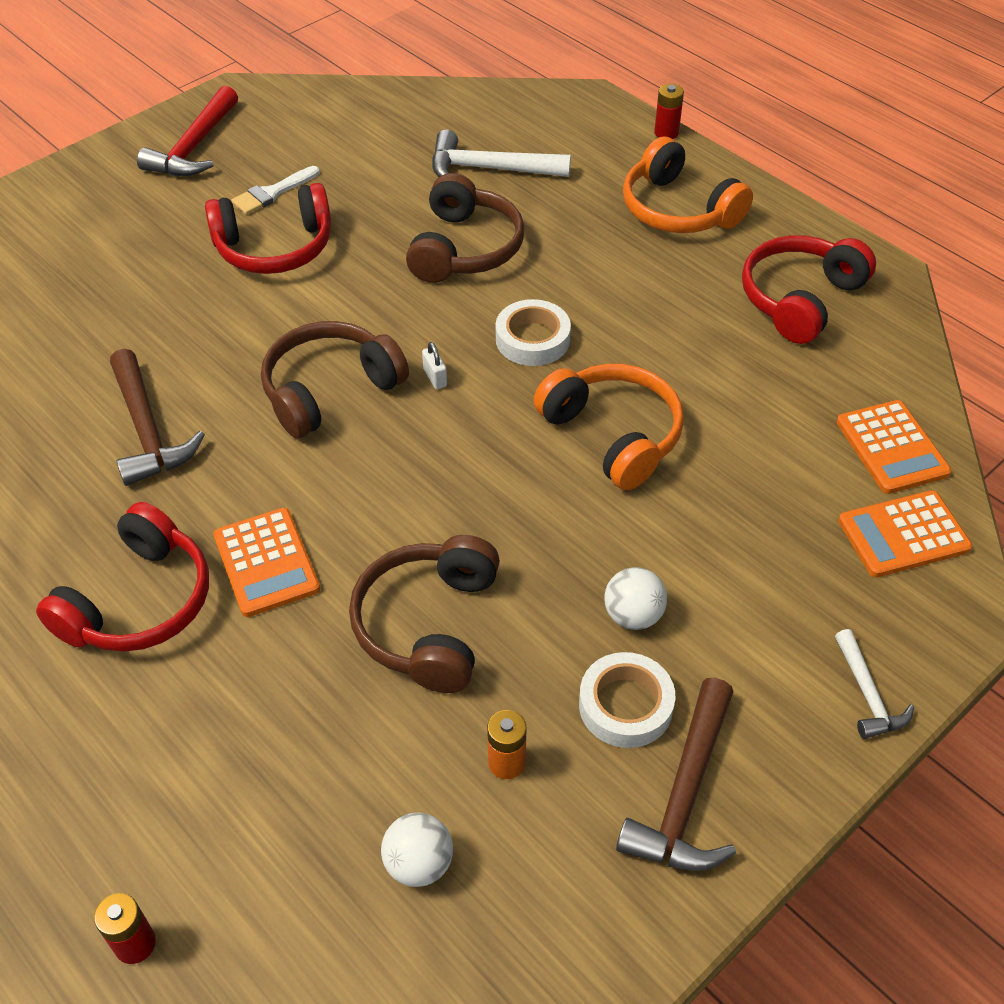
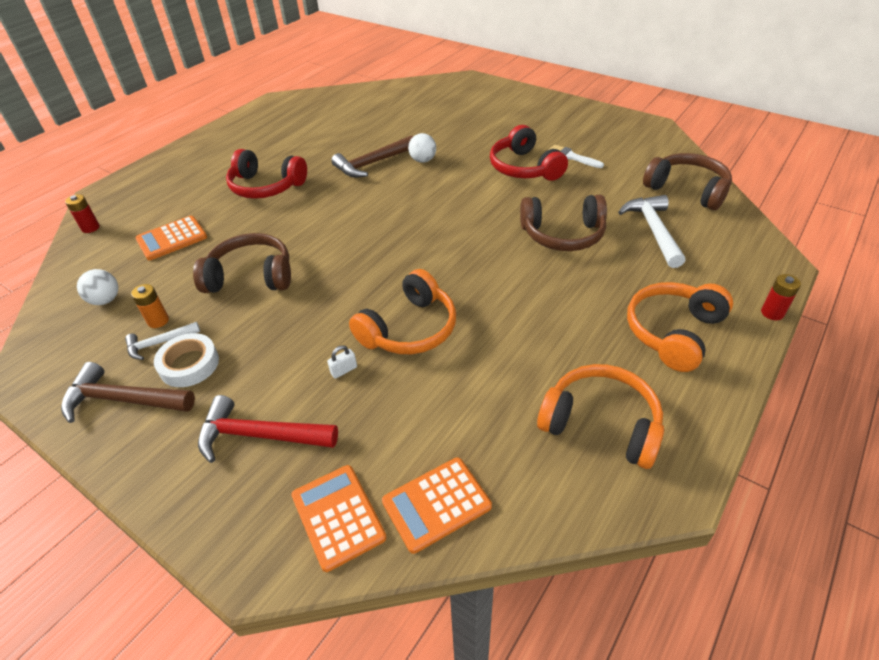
camera: 80 degrees right, 5 degrees down
red hammer [137,86,238,176] -> red hammer moved to [198,395,338,463]
orange calculator [213,508,320,617] -> orange calculator moved to [135,216,207,260]
brown headphones [261,321,409,438] -> brown headphones moved to [643,153,732,210]
white padlock [422,342,447,389] -> white padlock moved to [327,346,357,379]
white tape [496,299,571,366] -> none
white ball [604,567,667,630] -> white ball moved to [408,133,436,163]
red headphones [742,235,876,344] -> orange headphones [537,364,664,469]
white hammer [835,629,914,739] -> white hammer moved to [125,322,200,360]

